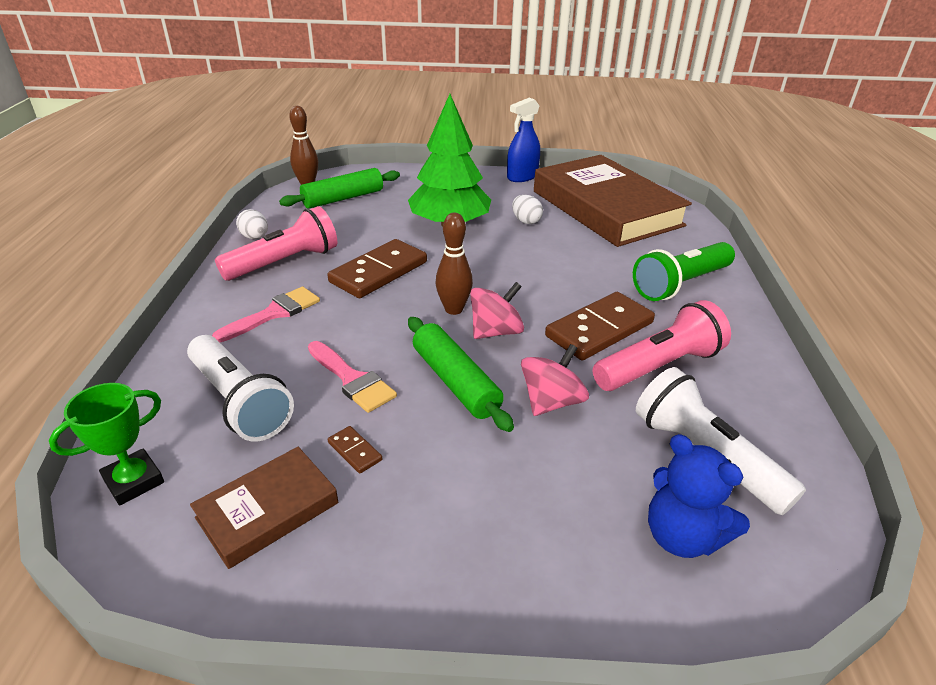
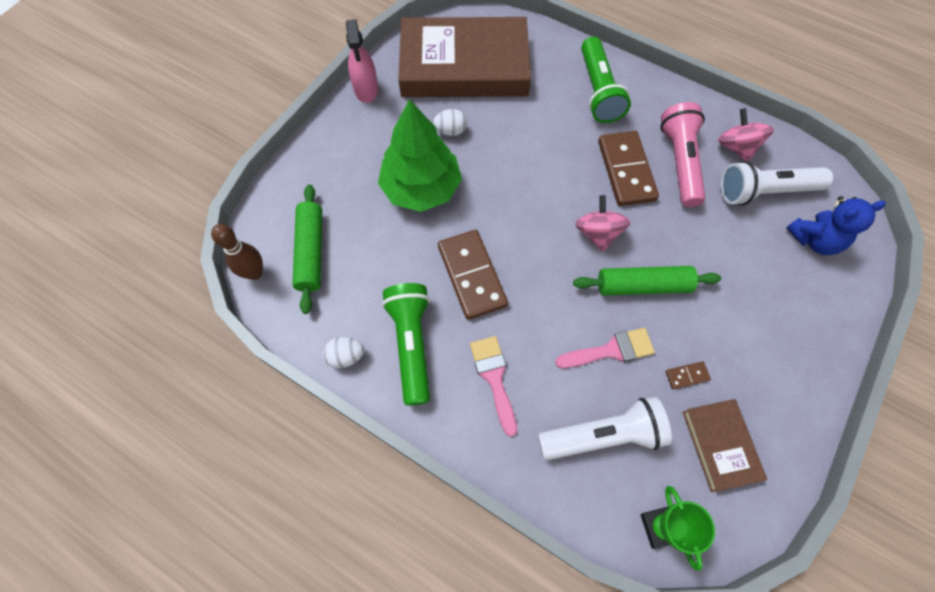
camera: 60 degrees left, 30 degrees up
pink flashlight [215,206,337,281] -> green flashlight [382,283,430,406]
brown bowling pin [436,213,473,315] -> none
blue spray bottle [507,98,540,182] -> pink spray bottle [346,19,378,103]
pink spinning top [521,344,589,416] -> pink spinning top moved to [718,108,774,161]

